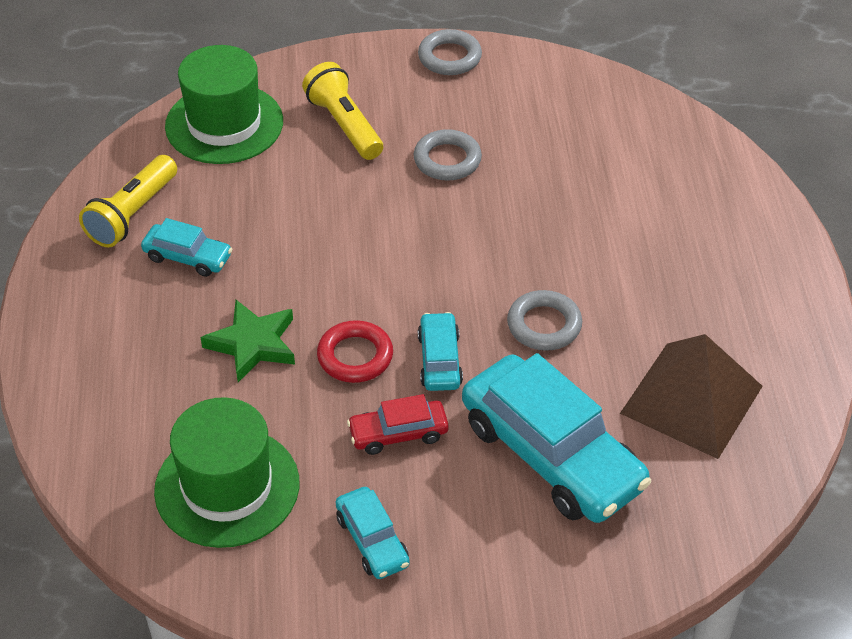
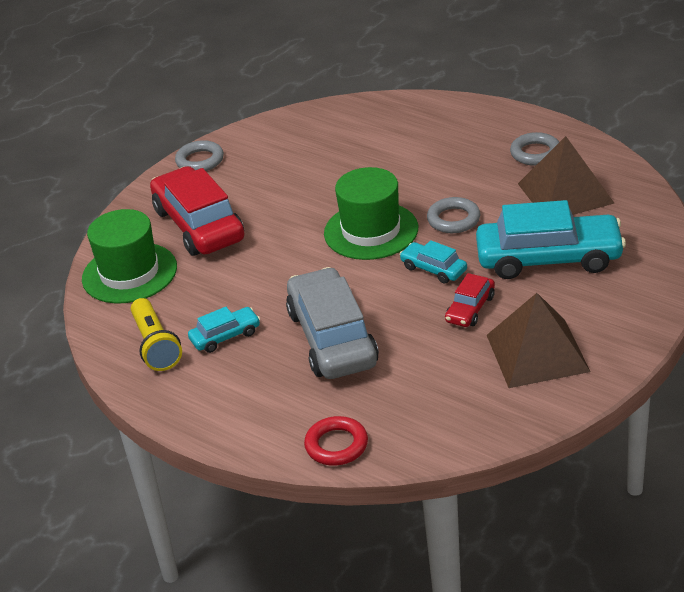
camera: 45 degrees left, 10 degrees down
green hat [154,397,299,548] -> green hat moved to [324,167,418,260]
green star [201,300,295,382] -> grey car [286,267,379,379]
yellow flashlight [302,62,383,160] -> red car [150,166,245,256]
red ring [317,320,393,383] -> red ring moved to [304,416,368,466]
turquoise car [336,487,410,579] -> brown pyramid [487,293,590,388]
grey ring [414,129,482,181] -> grey ring moved to [510,132,559,166]

